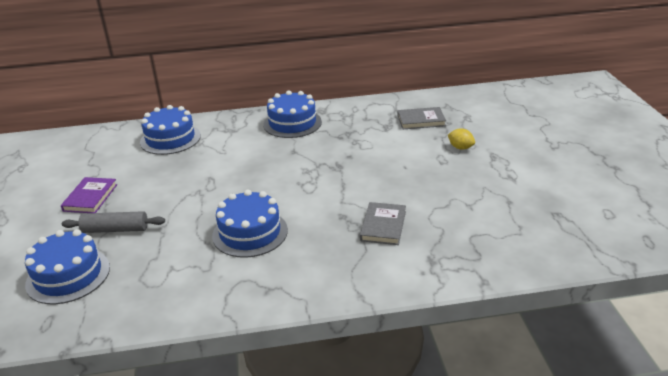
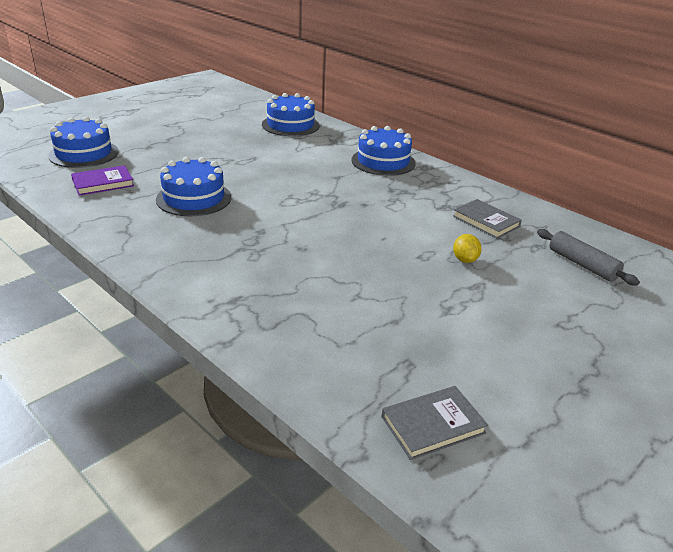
camera: 50 degrees right, 0 degrees up
purple book [61,177,117,213] -> purple book moved to [71,165,134,196]
grey rolling pin [62,211,165,233] -> grey rolling pin moved to [537,229,640,286]
grey book [360,202,406,245] -> grey book moved to [382,386,488,460]

